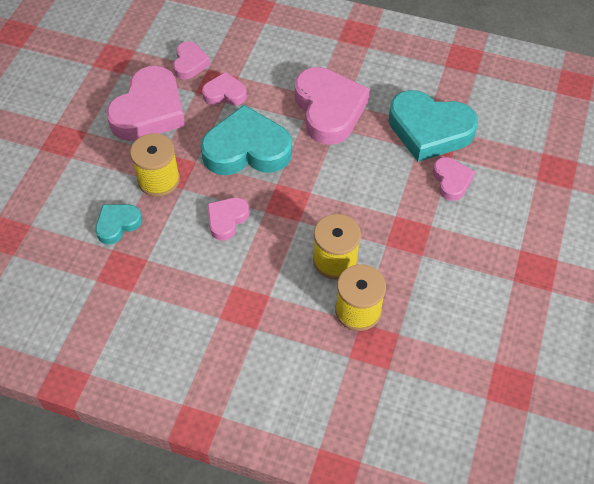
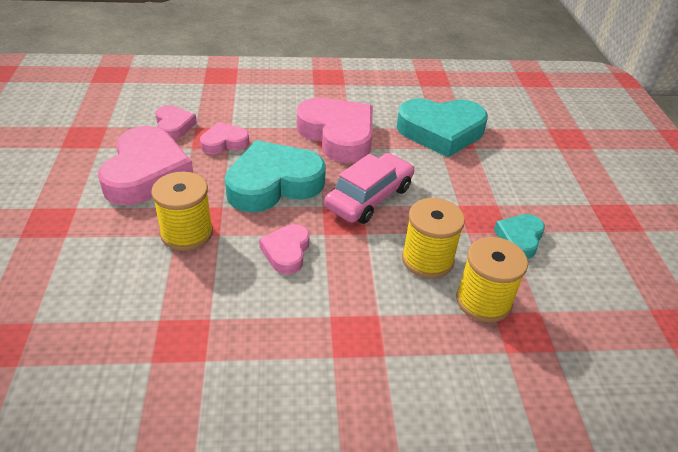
camera: 25 degrees left, 15 degrees down
turquoise heart [95,205,142,245] -> turquoise heart moved to [494,214,545,259]
pink heart [433,157,475,201] -> none
none -> pink car [324,153,415,224]

